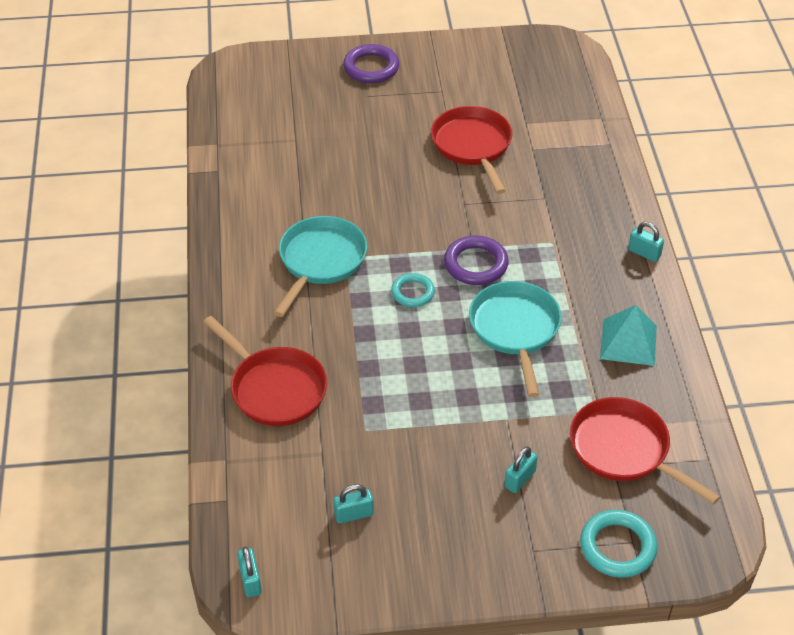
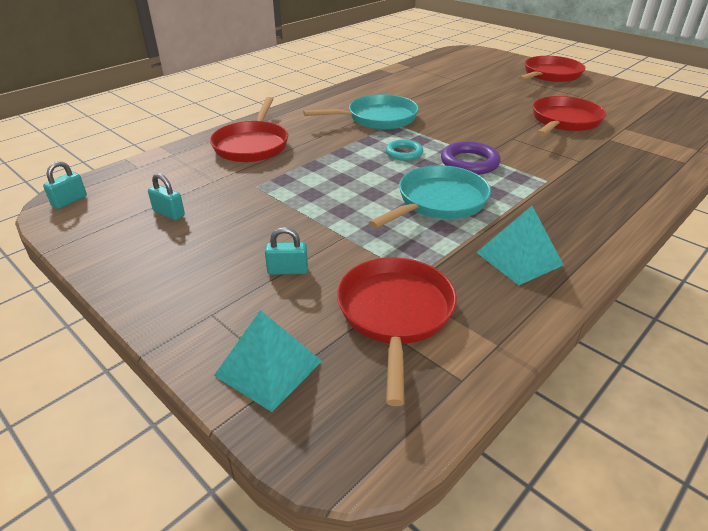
camera: 50 degrees right, 10 degrees down
purple ring [343,44,399,83] -> red pan [518,56,585,82]
turquoise ring [580,510,658,578] -> turquoise pyramid [214,310,322,412]
turquoise padlock [628,222,664,262] -> none

